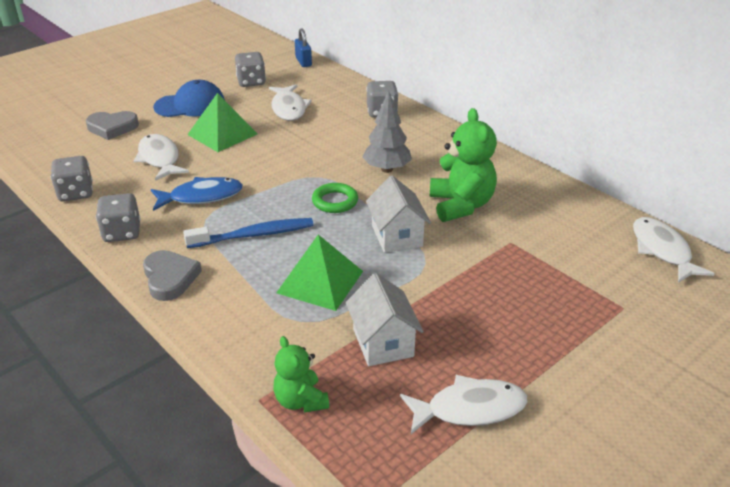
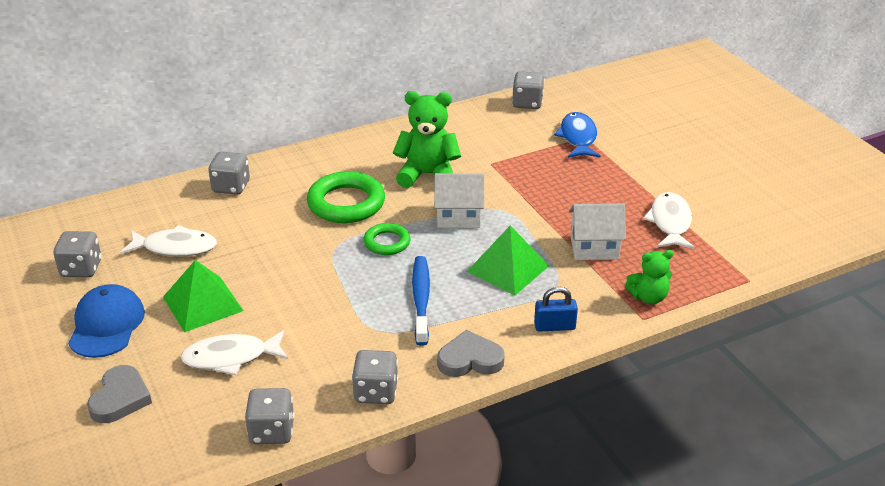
camera: 75 degrees left, 0 degrees up
blue fish [151,177,243,211] -> blue fish moved to [554,112,601,158]
blue padlock [295,28,312,67] -> blue padlock moved to [534,287,578,331]
grey tree [363,90,412,173] -> green ring [307,171,385,223]
white fish [633,217,715,283] -> grey dice [512,71,544,109]

